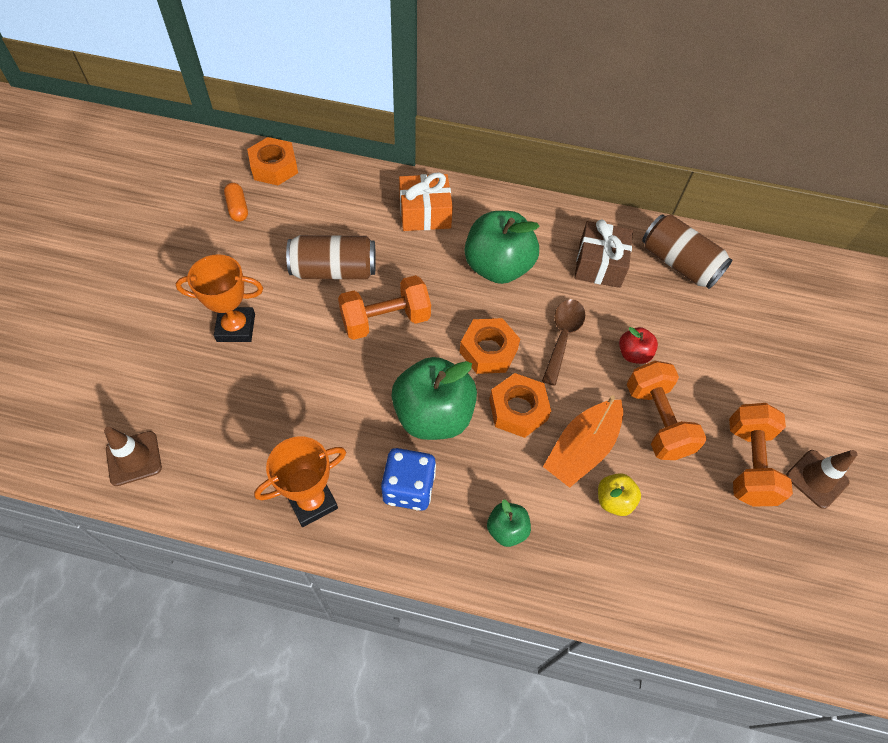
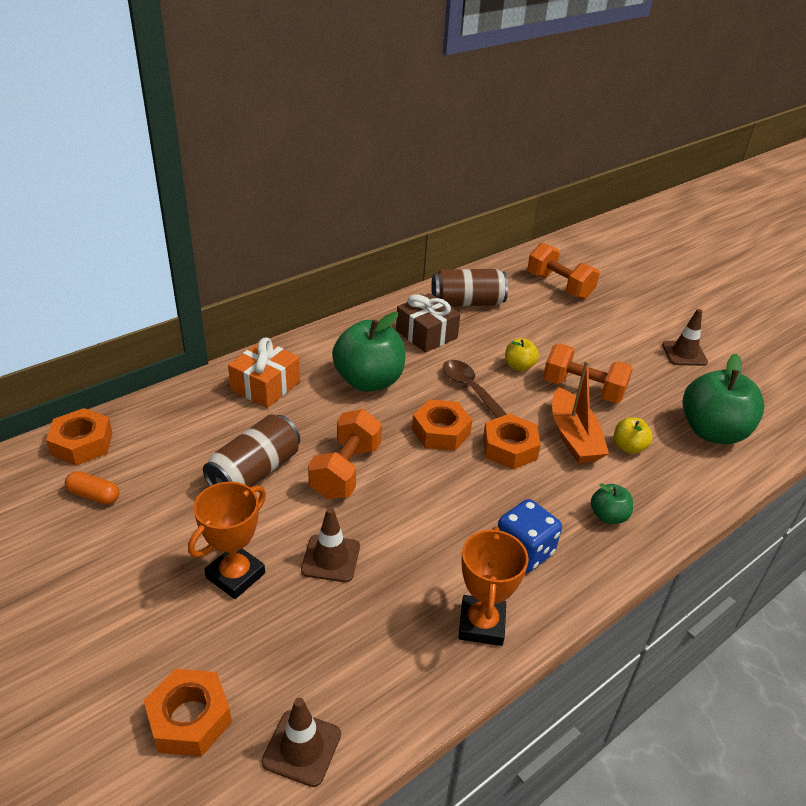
camera: 50 degrees left, 20 degrees down
green apple [391,357,477,440] -> green apple moved to [683,354,765,444]
red apple [619,327,658,364] -> yellow apple [505,339,539,371]
orange dumbbell [729,403,793,507] -> orange dumbbell moved to [527,242,600,299]
none -> orange nut [144,669,232,757]
none -> brown traffic cone [301,507,360,582]

